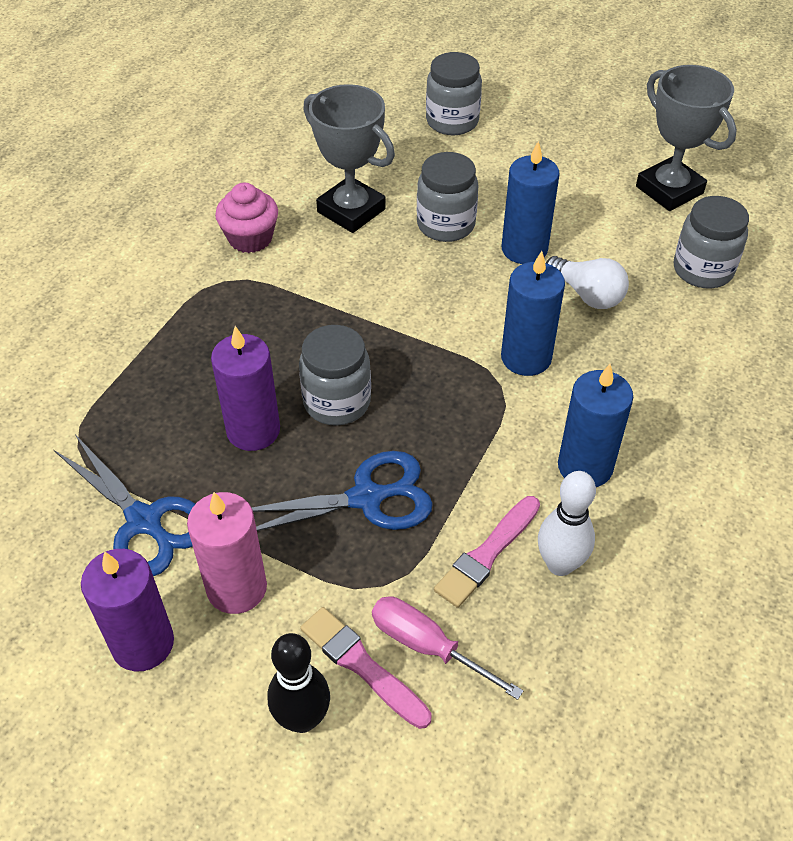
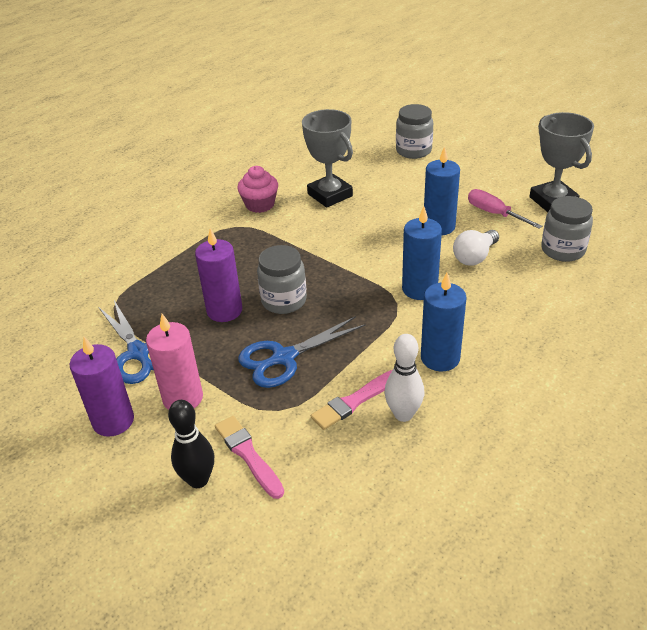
camera: 15 degrees right, 10 degrees down
blue scissors [252,451,433,531] -> blue scissors turned 150 degrees clockwise [238,316,366,388]
pink screwdriver [372,596,523,700] -> pink screwdriver moved to [468,189,542,229]
grey jar [417,152,479,242] -> none
white light bulb [546,256,629,309] -> white light bulb turned 75 degrees clockwise [453,230,499,266]

